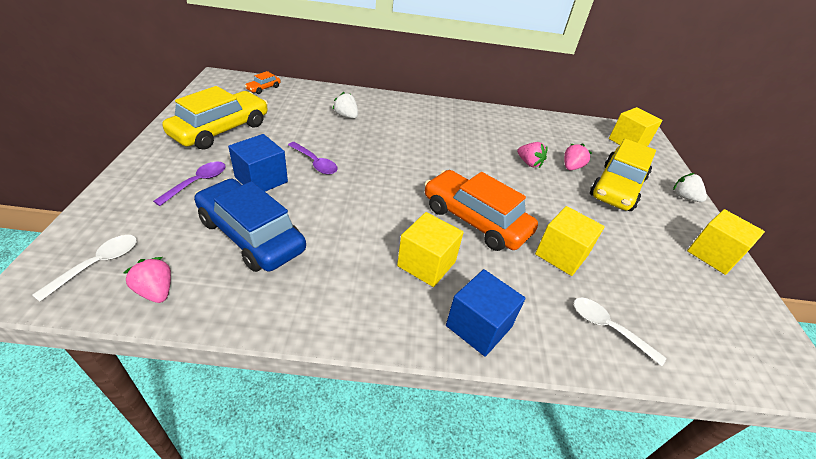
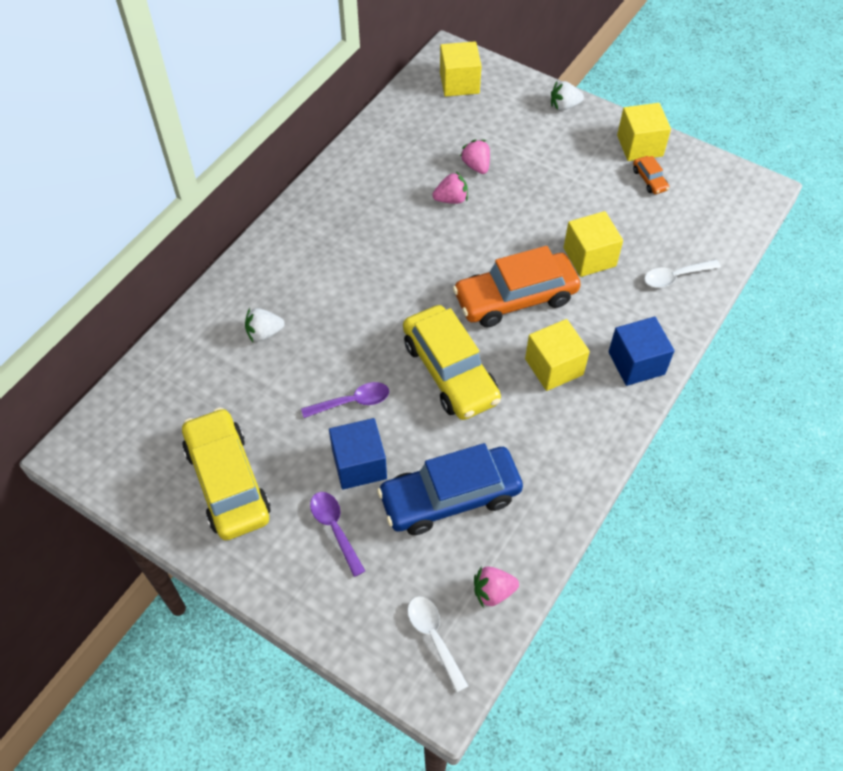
camera: 55 degrees left, 15 degrees up
orange car [245,71,281,94] -> orange car moved to [633,156,669,194]
yellow car [590,139,656,211] -> yellow car moved to [403,305,501,420]

